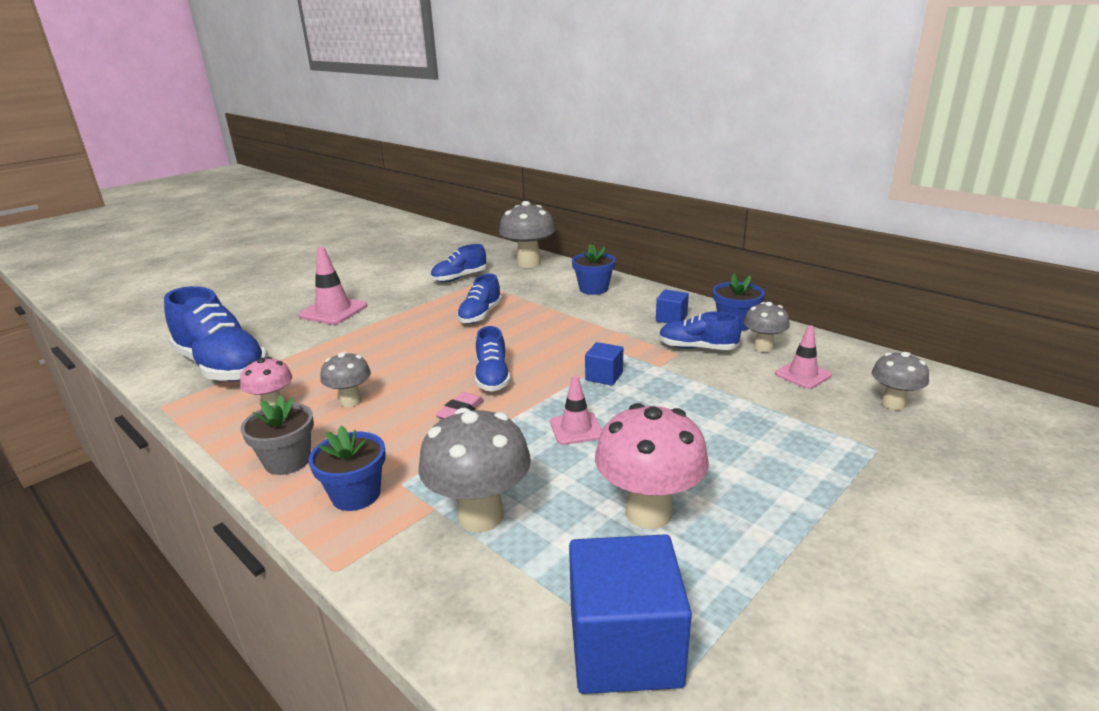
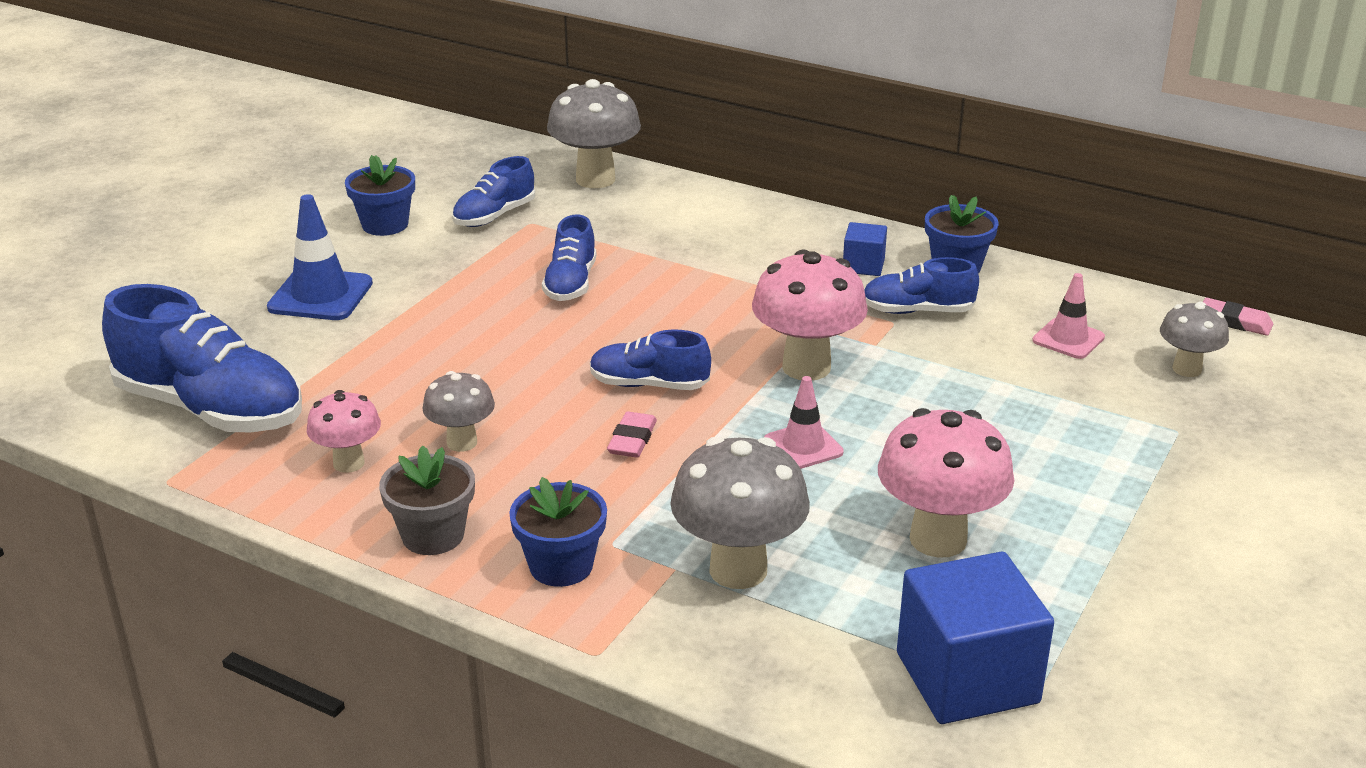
camera: 15 degrees left, 5 degrees up
pink traffic cone [298,247,367,325] -> blue traffic cone [267,194,373,320]
blue shoe [475,326,510,392] -> blue shoe turned 120 degrees clockwise [590,329,711,390]
blue flower pot [572,244,616,295] -> blue flower pot moved to [345,155,415,236]
blue cube [585,342,623,386] -> pink mushroom [752,249,868,380]
grey mushroom [744,302,790,352] -> none
none -> pink eraser [1203,298,1273,336]

